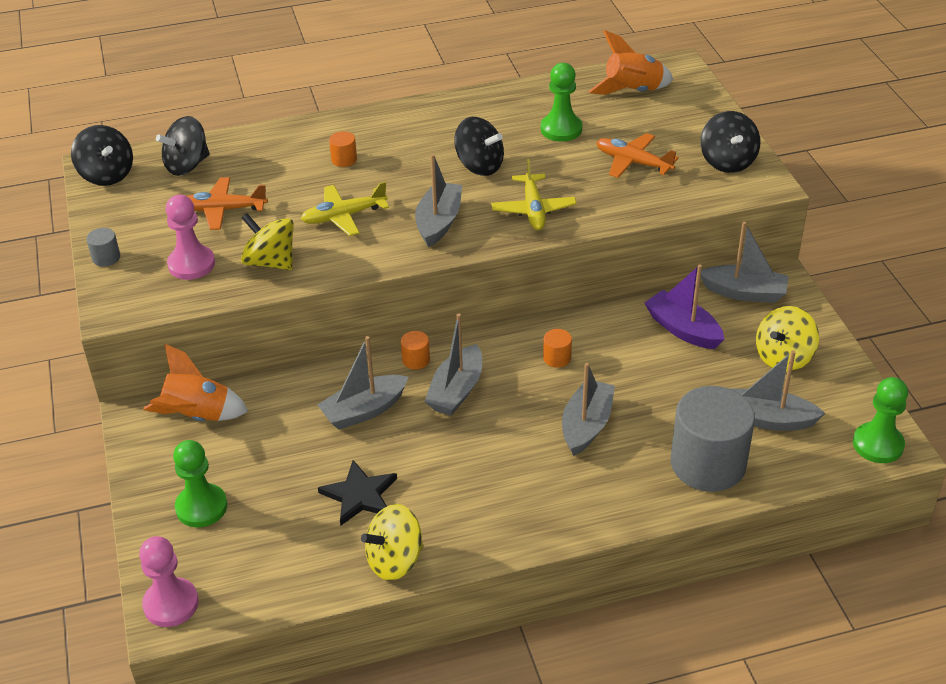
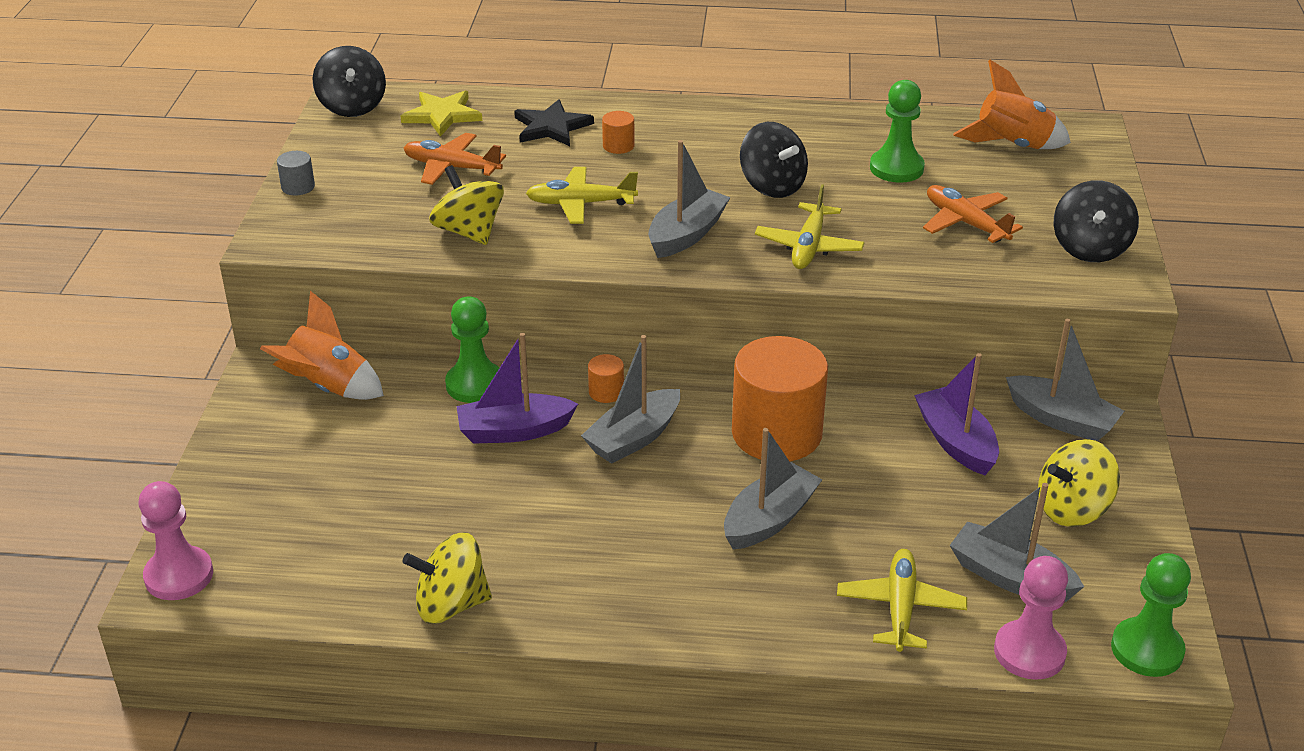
camera: 20 degrees right, 5 degrees down
black spinning top [156,116,210,176] -> yellow star [400,91,482,137]
pink pawn [166,195,215,280] -> pink pawn moved to [994,556,1068,680]
green pawn [173,440,227,527] -> green pawn moved to [445,296,499,403]
grey boat [317,336,408,430] -> purple boat [456,333,578,444]
black star [318,460,397,526] -> black star moved to [514,99,594,146]
orange cylinder [543,329,572,368] -> orange cylinder [732,336,828,461], size x2.48
grey cylinder [671,386,755,492] -> yellow plane [837,549,967,652]

